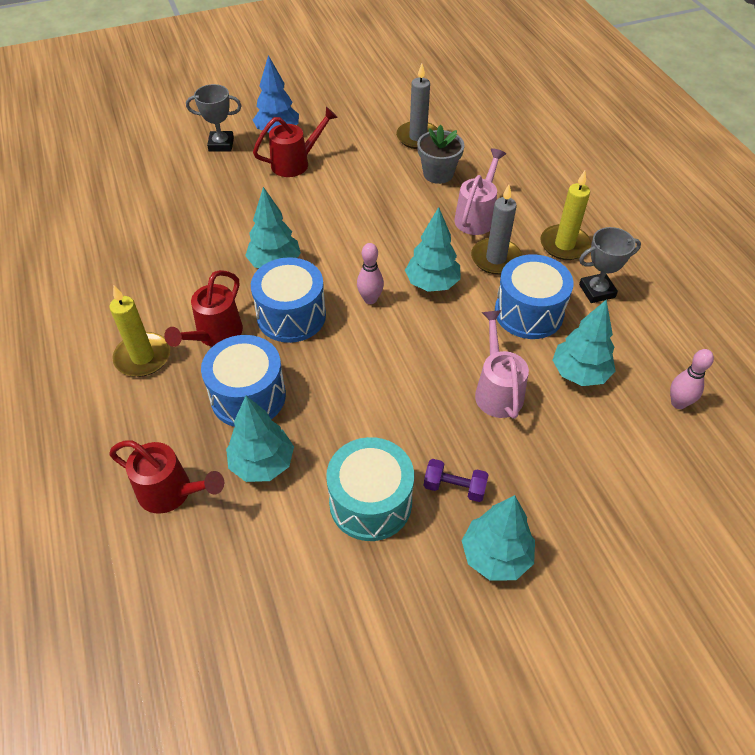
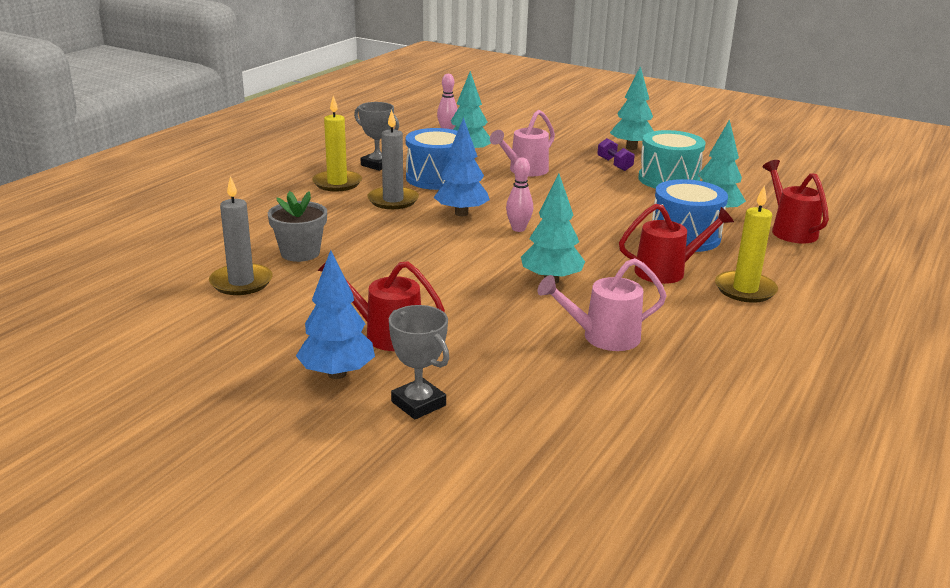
camera: 130 degrees left, 25 degrees down
blue drum [251,257,326,343] -> none
turquoise tree [405,207,461,292] -> blue tree [434,118,490,216]
pink watering can [454,148,506,235] -> pink watering can moved to [537,258,667,351]

